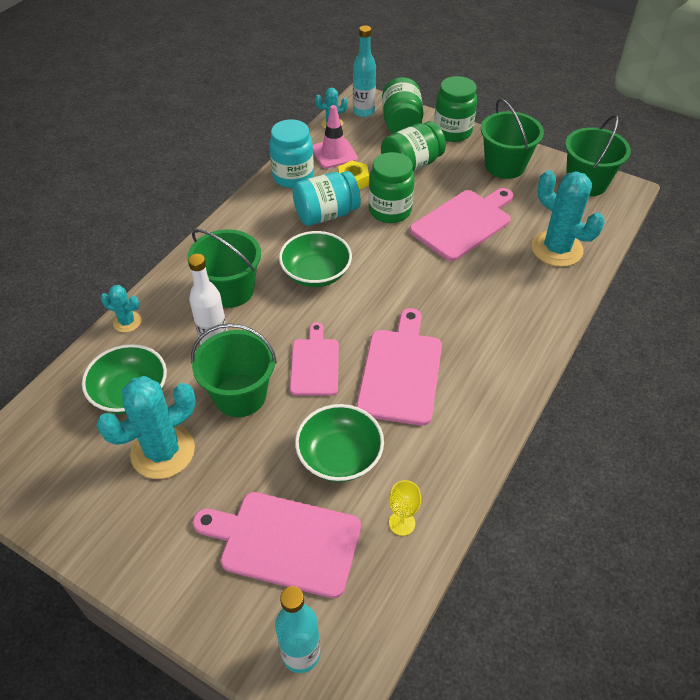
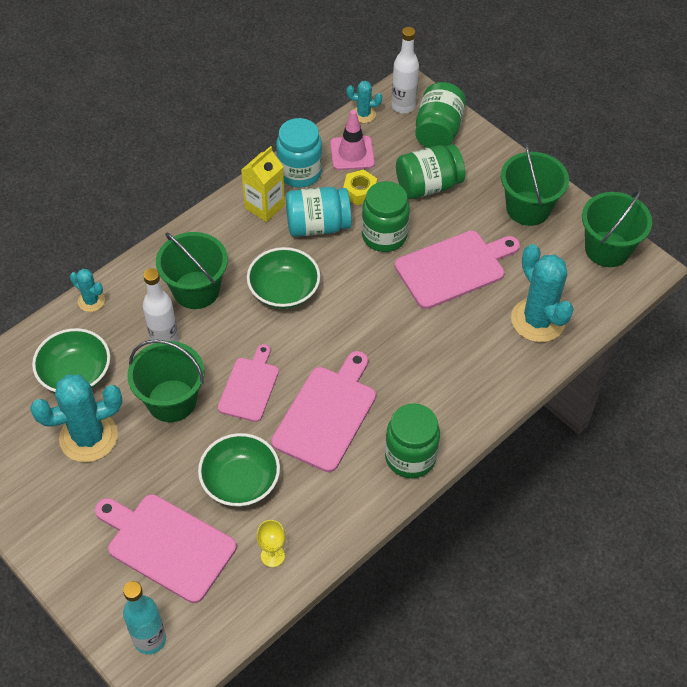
camera: 15 degrees right, 5 degrees up
turquoise bottle [353,25,376,117] -> white bottle [391,27,419,113]
green jar [434,76,477,142] -> green jar moved to [385,403,440,478]
none -> yellow carton [241,146,285,222]

